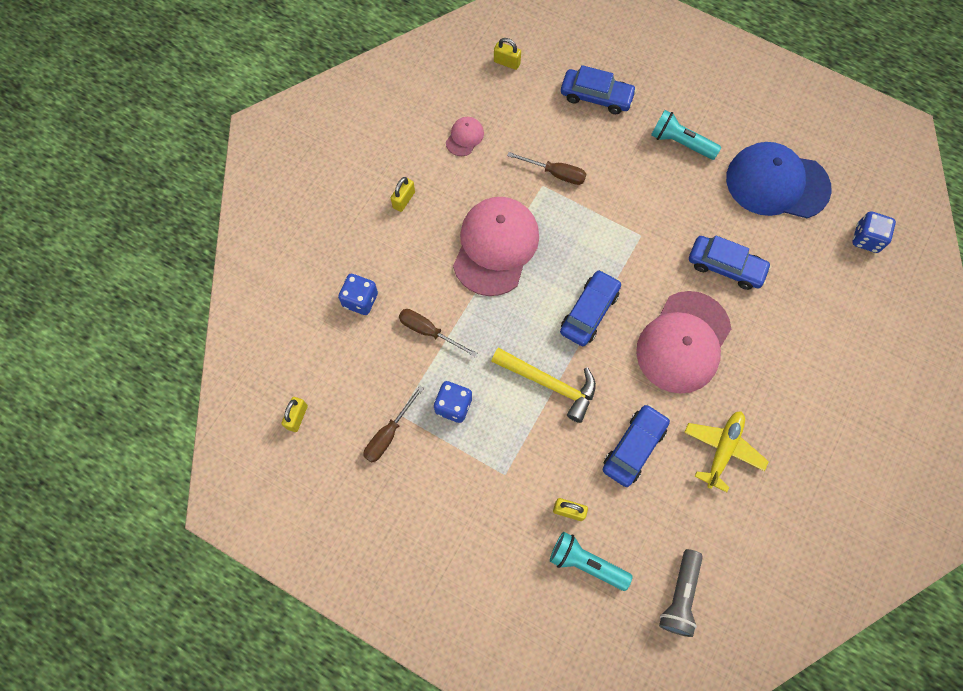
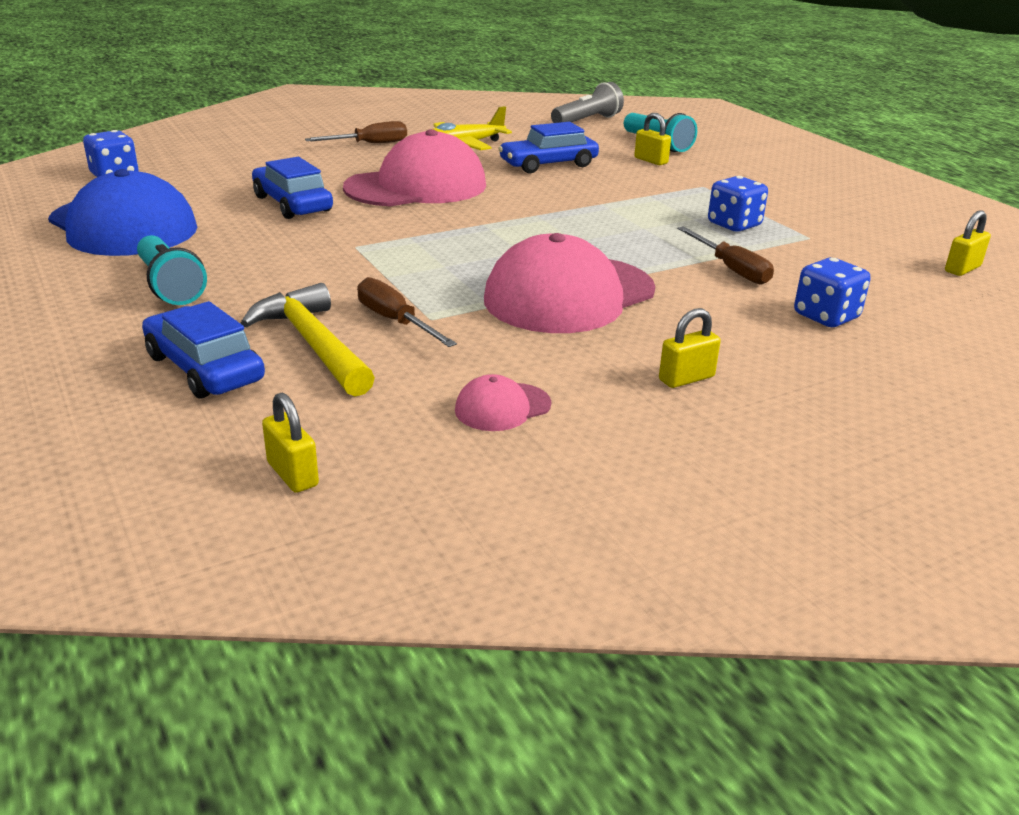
camera: 150 degrees left, 40 degrees down
brown screwdriver [364,386,424,463] -> brown screwdriver moved to [305,121,407,143]
yellow hammer [491,348,596,423] -> yellow hammer moved to [241,283,375,397]
blue car [560,270,621,346] -> none

